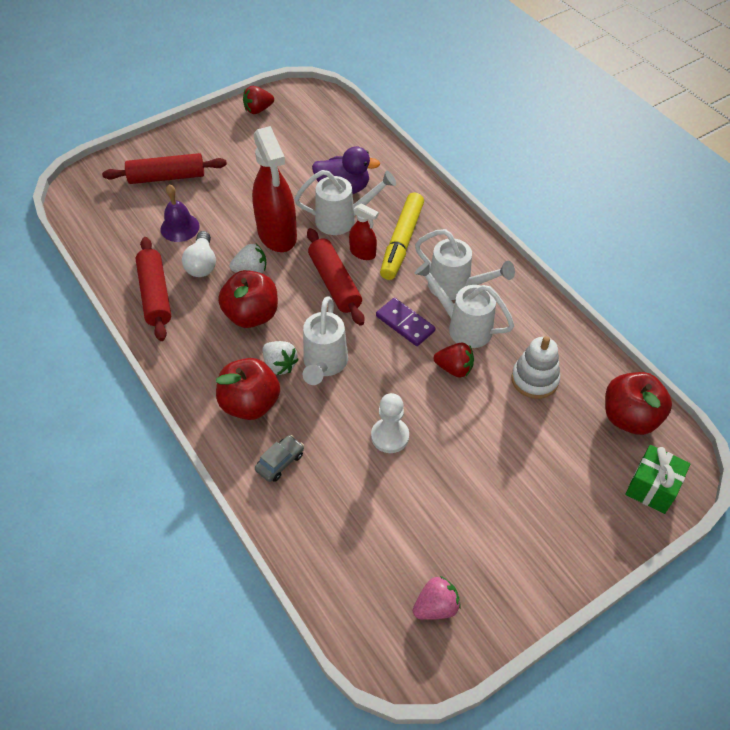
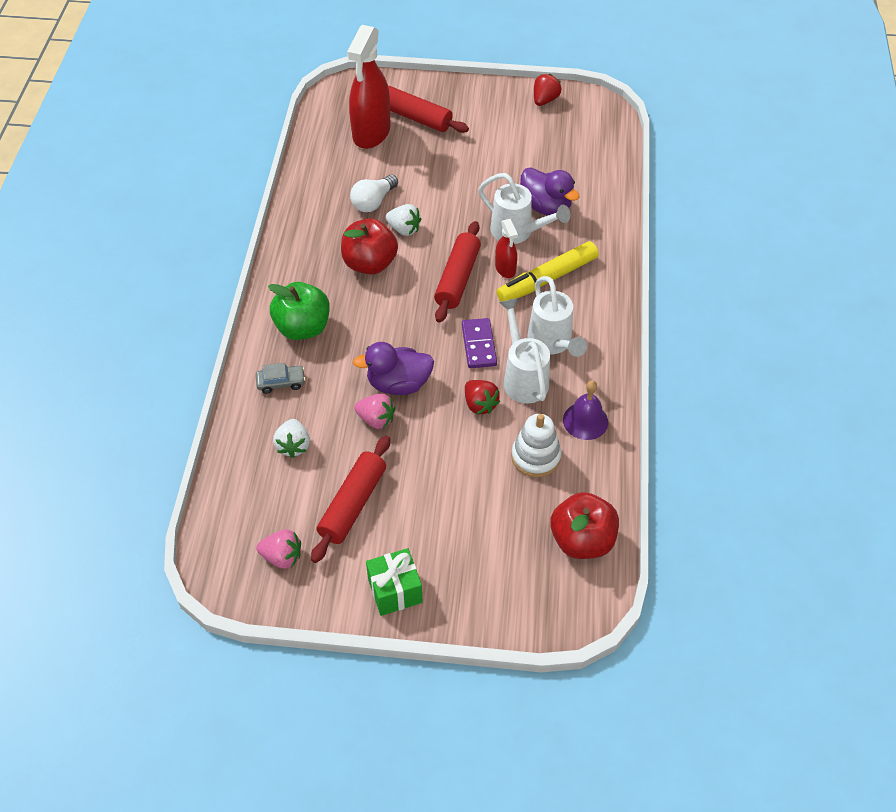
camera: 40 degrees right, 0 degrees up
red rolling pin [135,237,171,341] -> red rolling pin moved to [311,436,390,563]
purple bell [160,184,200,242] -> purple bell moved to [563,380,608,440]
red apple [216,358,280,420] -> green apple [268,282,330,340]
red strawberry [243,86,274,114] -> red strawberry turned 105 degrees clockwise [534,74,561,106]
red spray bottle [252,126,297,252] -> red spray bottle moved to [347,25,391,149]
white strawberry [263,341,299,375] -> white strawberry moved to [273,419,310,458]
white watering can [303,296,348,385] -> none
white pawn [371,393,409,453] -> pink strawberry [354,393,395,429]
green gift [625,445,690,514] -> green gift moved to [366,548,423,616]
none -> purple duck [353,342,434,395]

